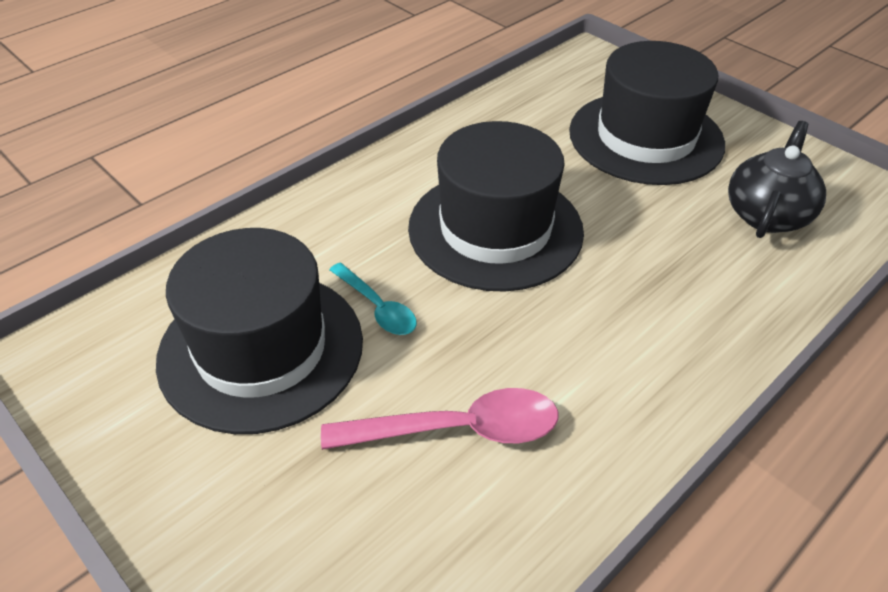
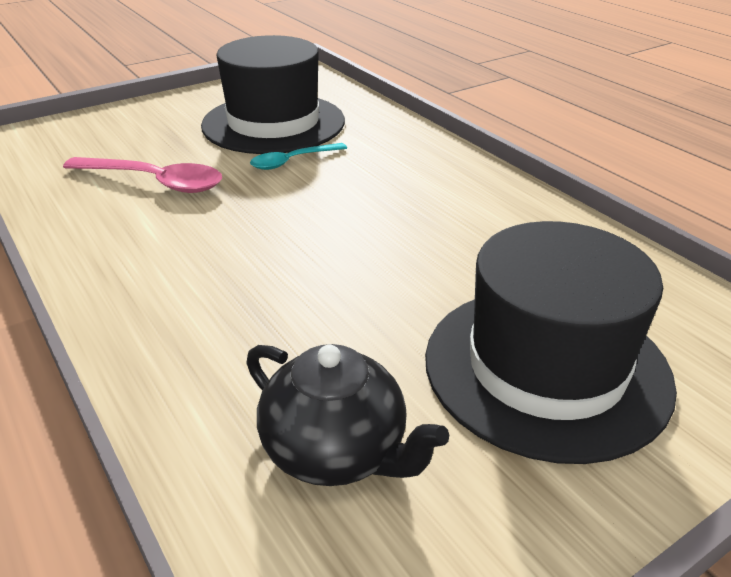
camera: 100 degrees right, 10 degrees down
pink spoon [321,388,558,450] -> pink spoon turned 75 degrees counterclockwise [63,157,222,193]
black hat [408,121,584,292] -> none

